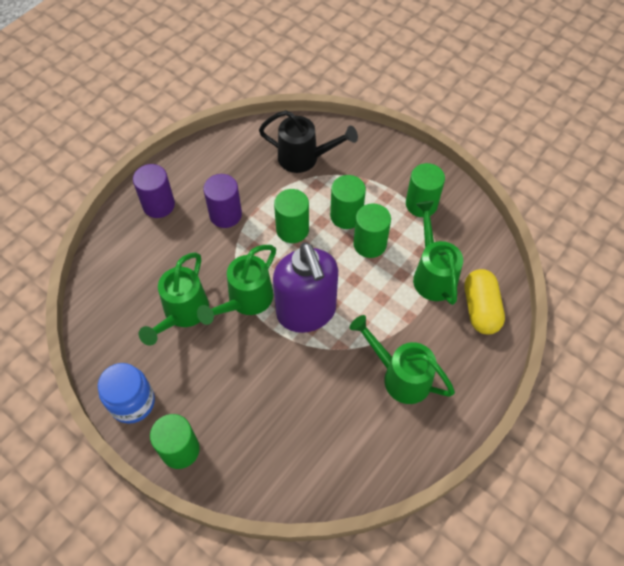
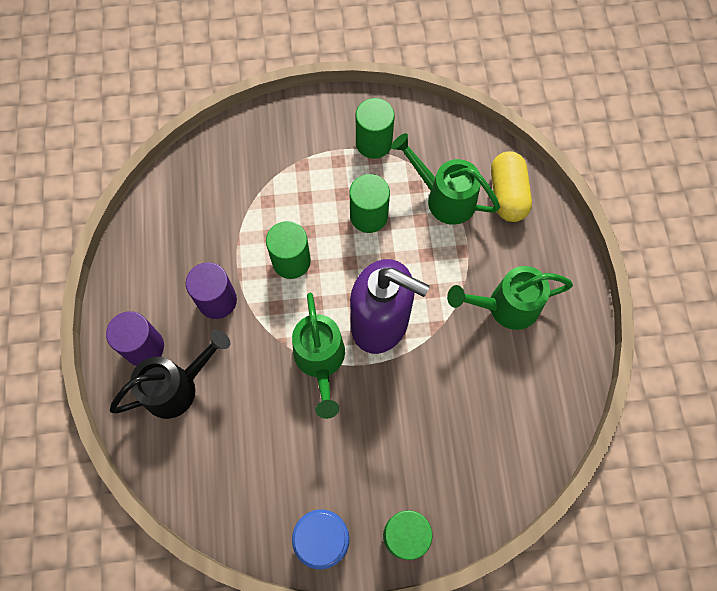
camera: 45 degrees left, 10 degrees up
green watering can [139,252,209,345] -> none
black watering can [259,110,358,173] -> black watering can moved to [109,330,230,419]
green cylinder [330,175,366,229] -> none
yellow capsule [465,269,505,334] -> yellow capsule turned 45 degrees clockwise [491,151,532,222]

